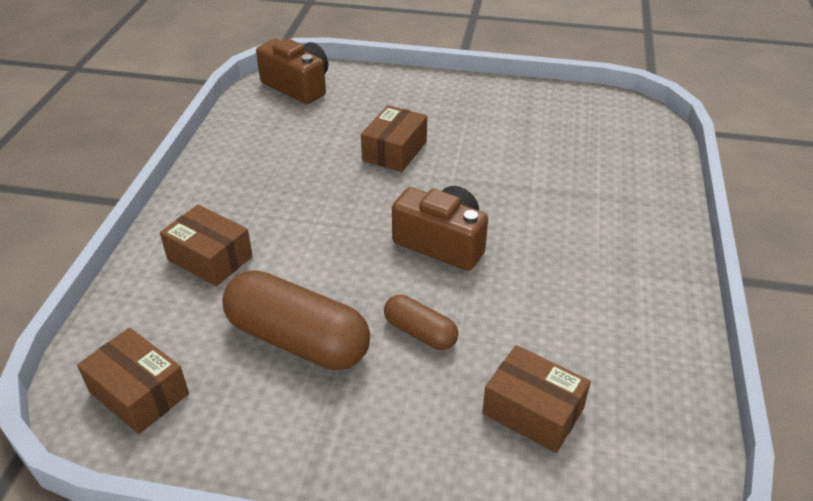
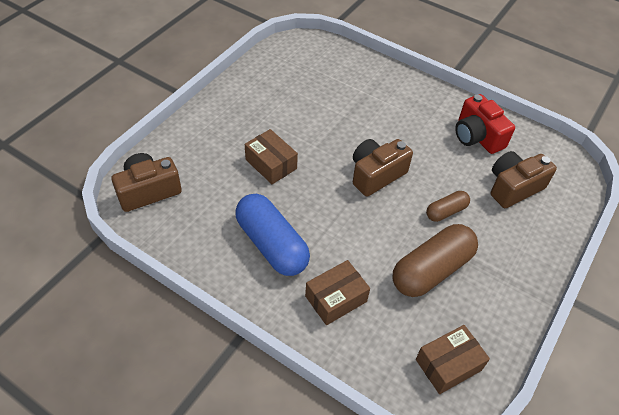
camera: 70 degrees left, 10 degrees up
brown box [482,345,591,453] -> brown camera [490,151,557,208]
none -> blue capsule [235,194,310,276]
none -> red camera [455,94,515,154]

